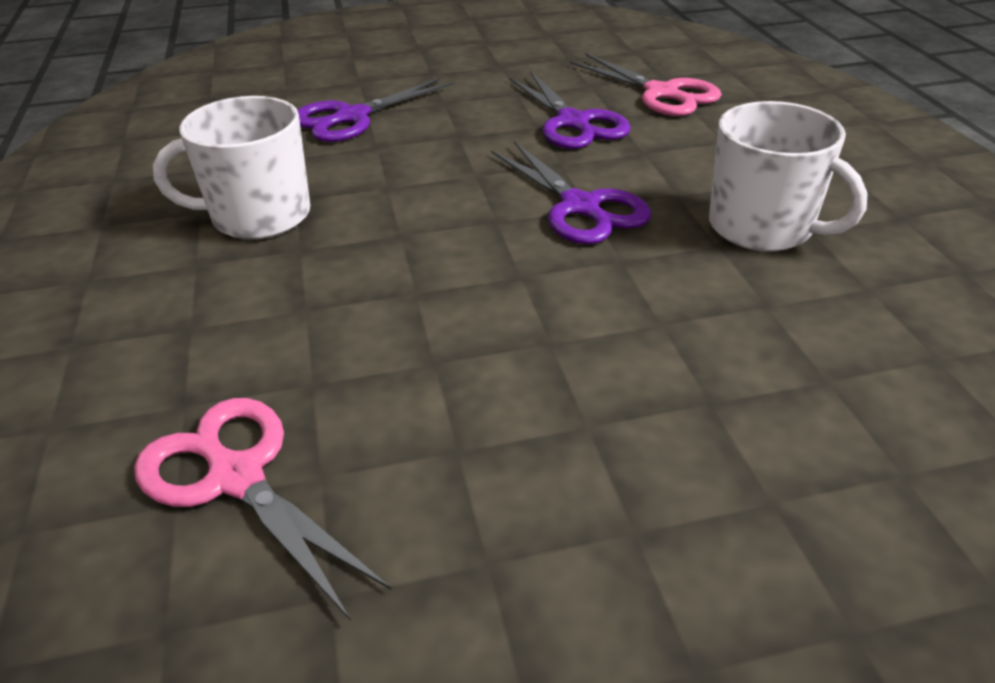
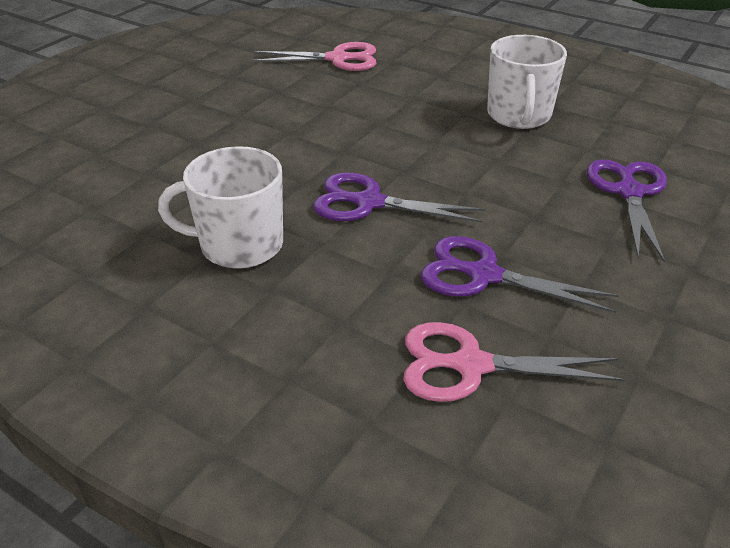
camera: 135 degrees right, 0 degrees up
white mug [153,96,310,240] -> white mug turned 150 degrees clockwise [487,35,567,129]

